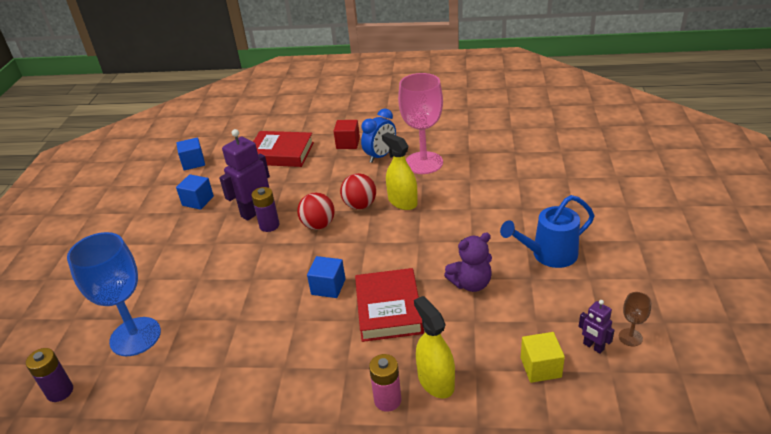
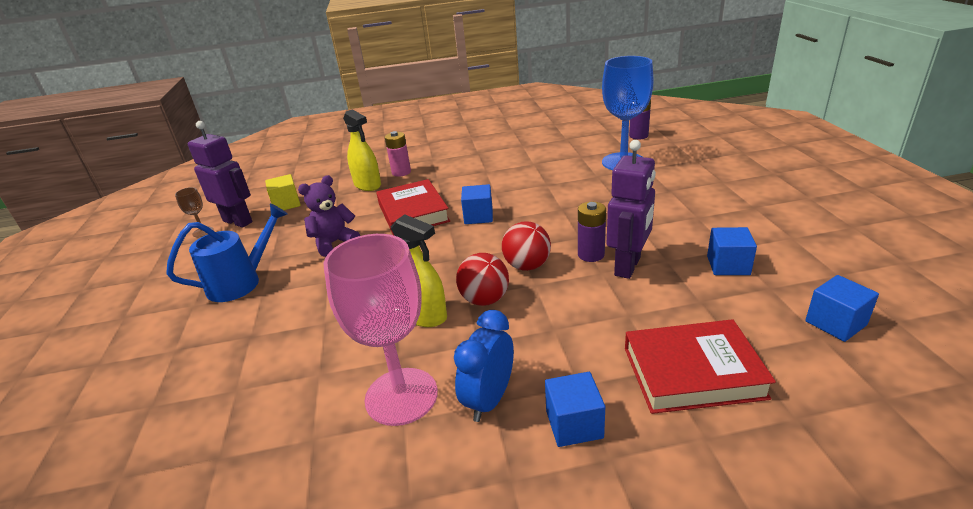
camera: 165 degrees right, 5 degrees down
red cube [334,120,360,149] -> blue cube [545,372,605,447]
purple robot [579,300,615,354] -> purple robot [188,121,253,228], size x1.92

